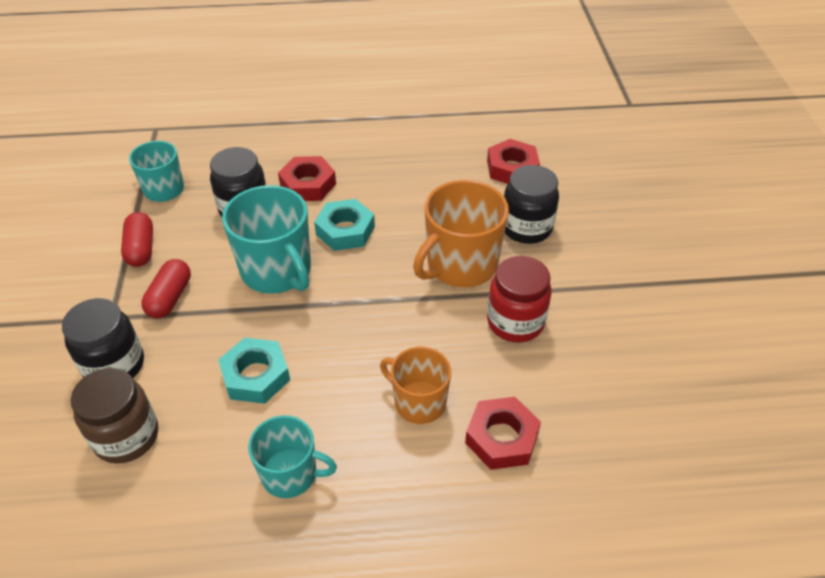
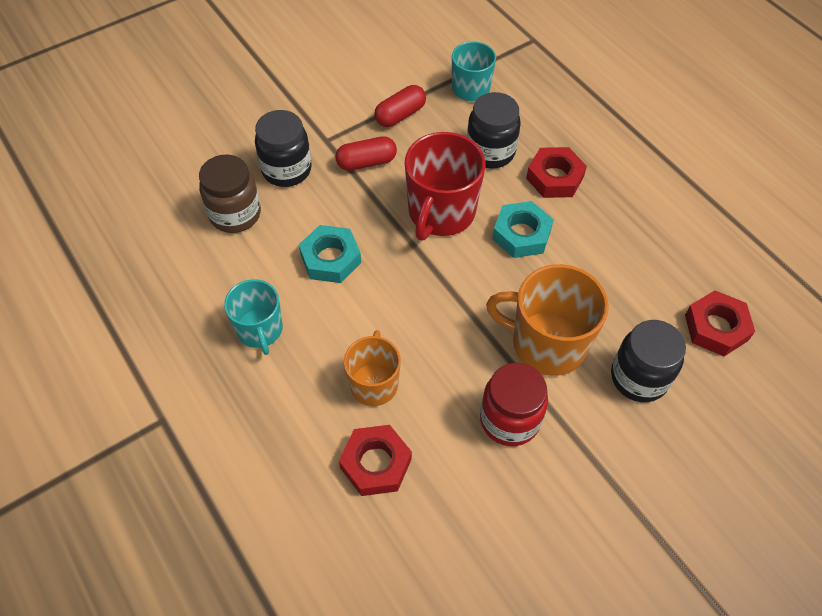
camera: 60 degrees right, 10 degrees up
turquoise mug [222,185,311,294] -> red mug [405,132,486,241]

